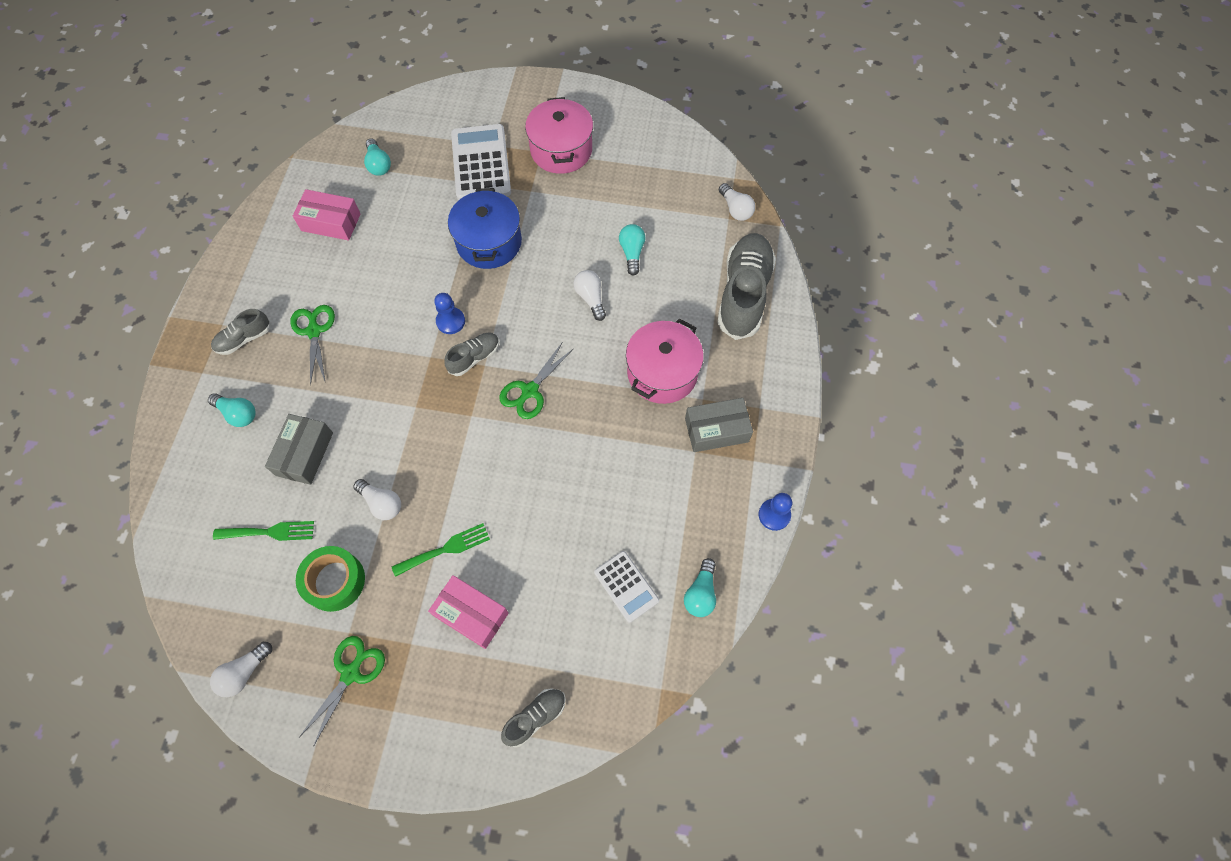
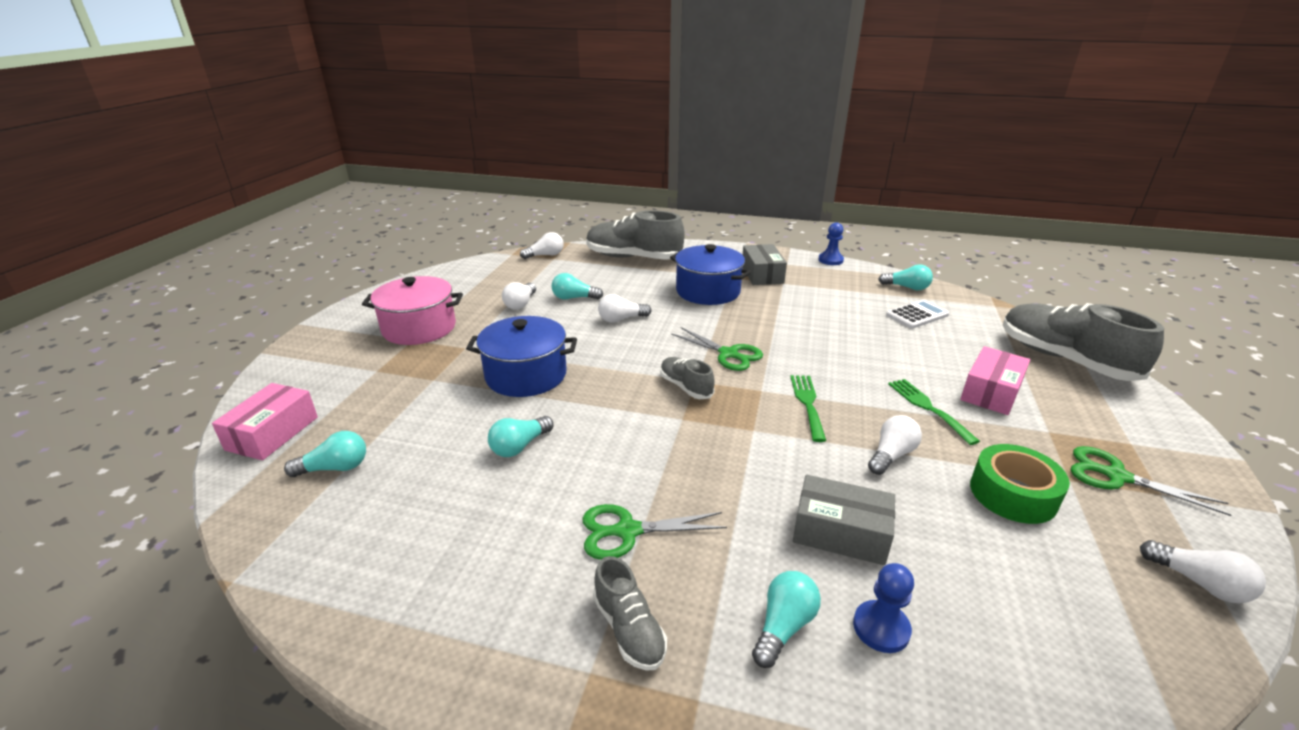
camera: 85 degrees left, 35 degrees down
green fork [213,521,314,541] -> green fork moved to [790,375,826,442]
pink box [293,189,361,240] -> pink box moved to [212,383,318,460]
blue pawn [434,293,465,334] -> blue pawn moved to [853,563,914,653]
white calculator [451,124,511,200] -> none
grey shoe [501,688,566,747] -> grey shoe [1003,303,1164,381], size x2.01
pink pot [626,318,704,404] -> blue pot [670,244,751,305]
none -> turquoise light bulb [488,416,553,457]
none -> white light bulb [502,282,536,310]

